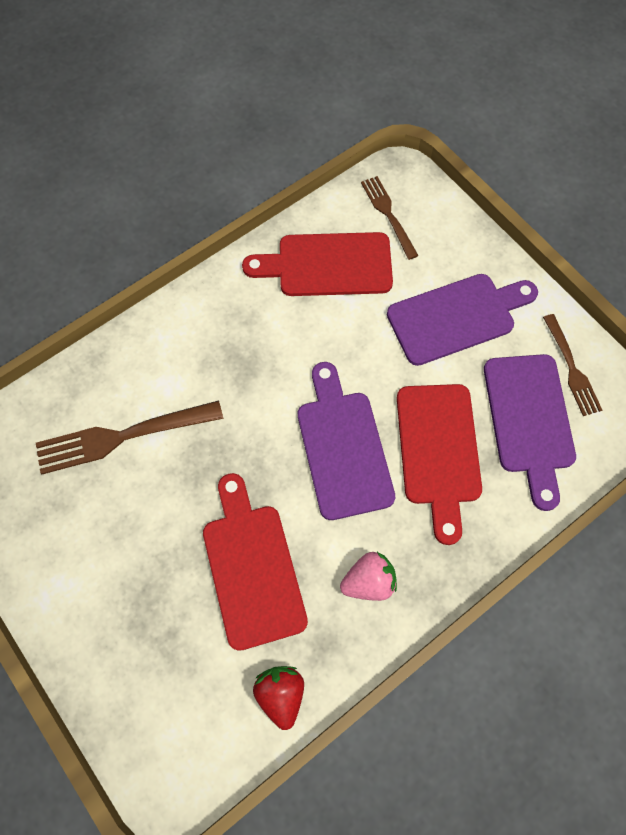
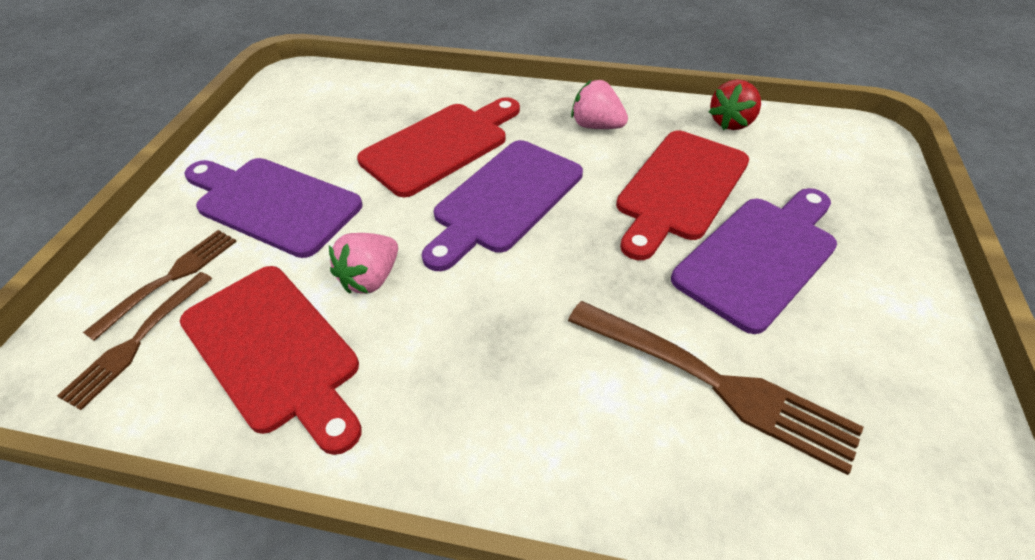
camera: 130 degrees left, 20 degrees down
purple cutting board [484,354,576,511] -> purple cutting board moved to [671,188,837,334]
brown fork [543,314,602,416] -> brown fork moved to [83,230,237,341]
none -> pink strawberry [329,233,398,294]

